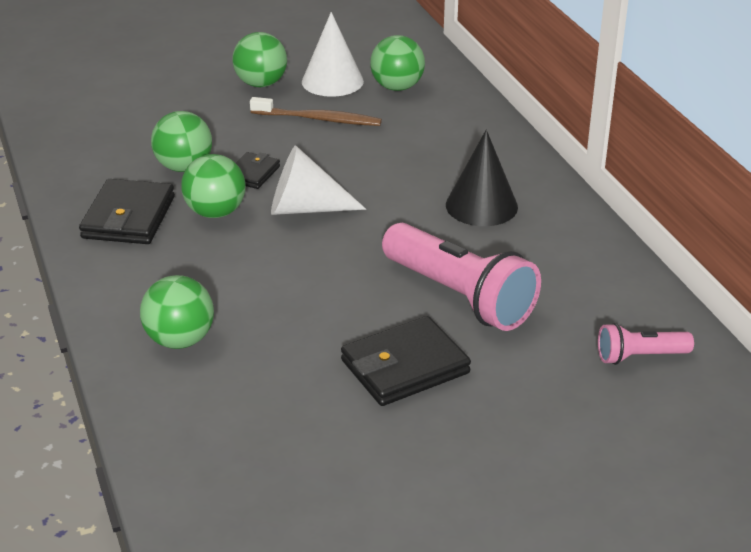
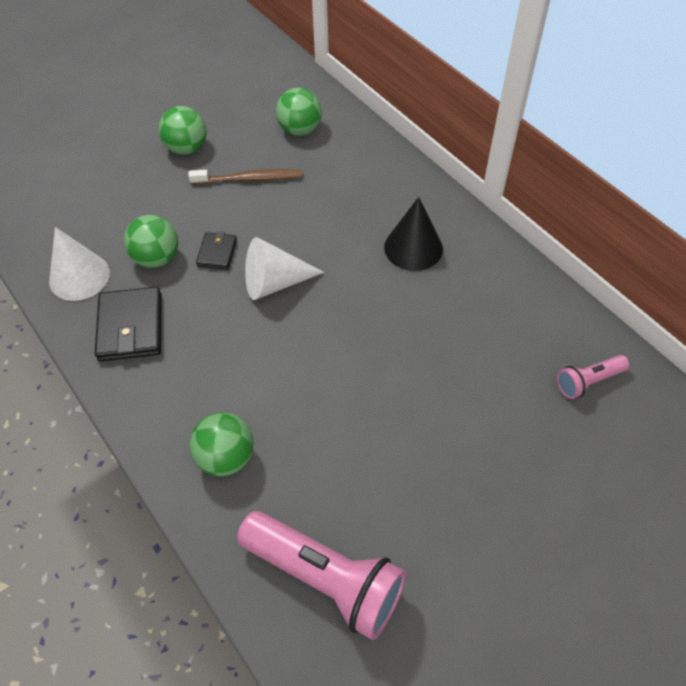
camera: 15 degrees left, 20 degrees up
green ball [181,154,246,218] -> none
white cone [302,12,364,97] -> white cone moved to [49,227,110,301]
black wallet [341,316,471,406] -> none
pink flashlight [382,223,541,331] -> pink flashlight moved to [237,511,406,640]

